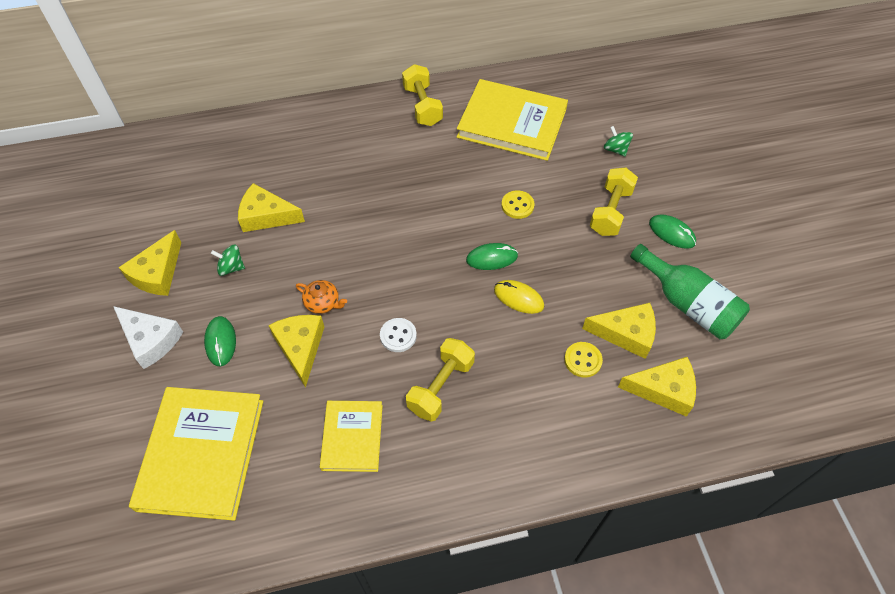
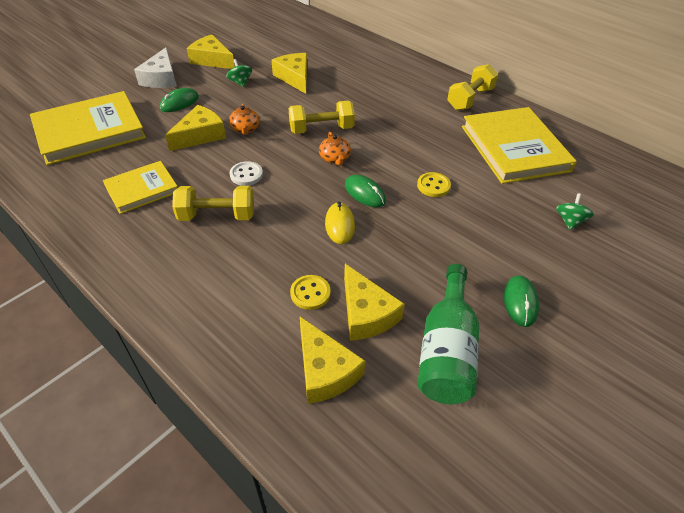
camera: 55 degrees right, 10 degrees down
yellow cheese [119,230,182,296] -> yellow cheese turned 45 degrees clockwise [187,35,235,69]
yellow dumbbell [590,167,638,236] -> yellow dumbbell moved to [288,101,355,134]
none -> orange teapot [319,132,351,166]

